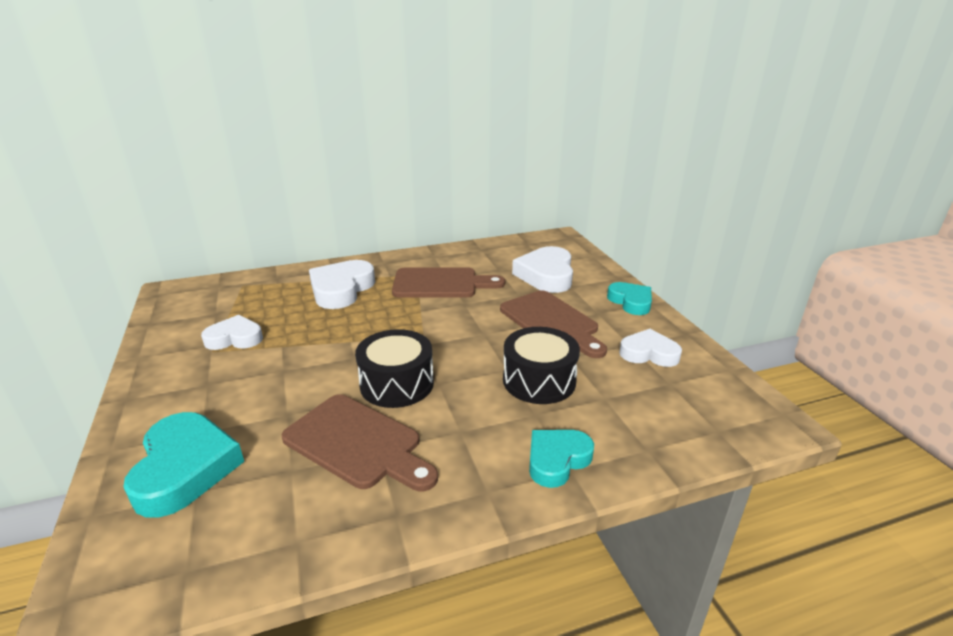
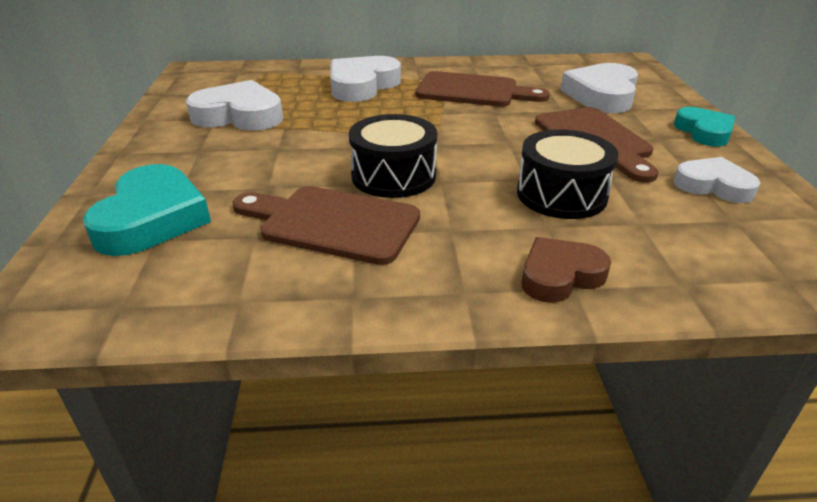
camera: 15 degrees right, 5 degrees up
white heart [201,315,263,350] -> white heart [186,80,283,131], size x1.55
brown cutting board [282,394,438,491] -> brown cutting board turned 150 degrees clockwise [233,186,420,265]
turquoise heart [529,430,594,488] -> brown heart [522,237,611,303]

